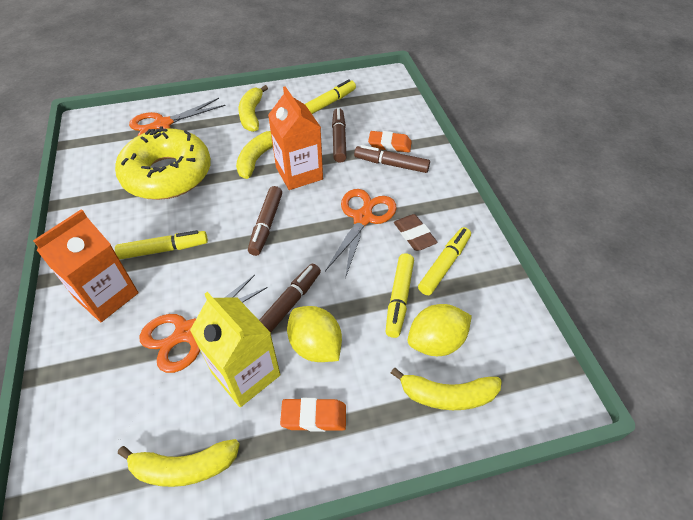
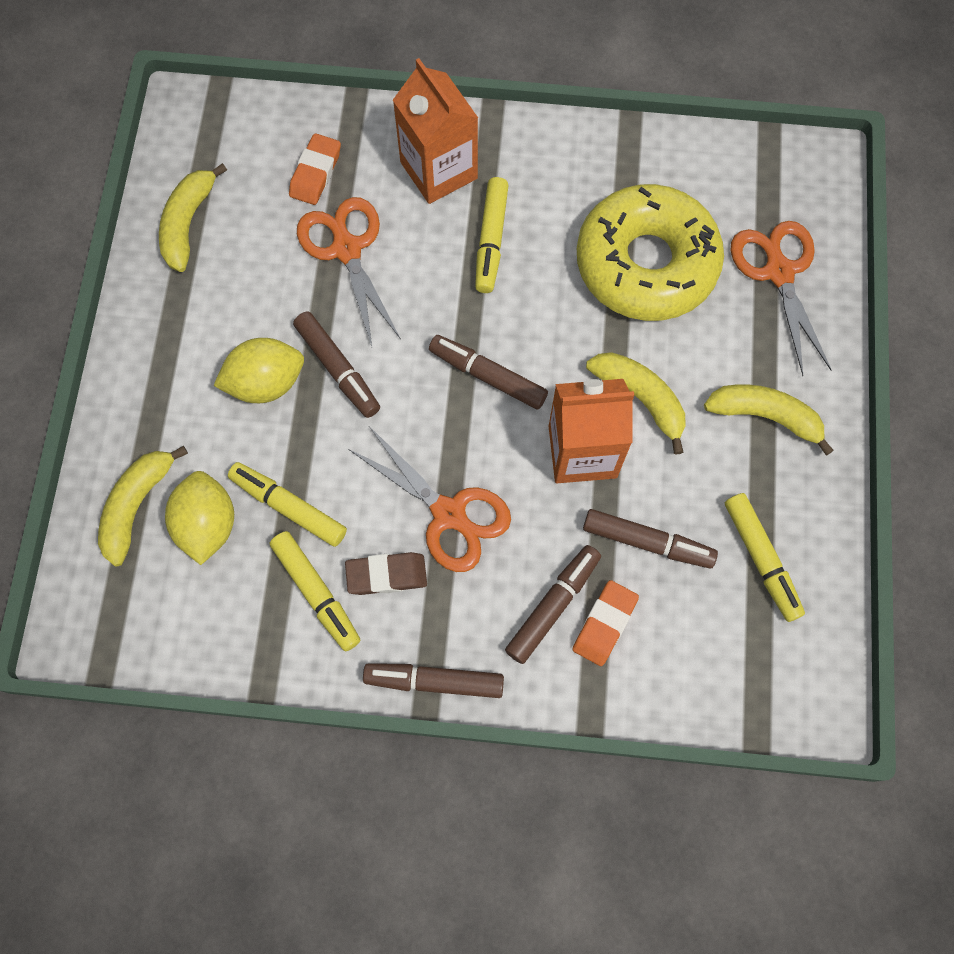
camera: 110 degrees right, 20 degrees up
yellow carton [190,292,280,407] -> none
orange eraser [280,398,346,432] -> orange eraser moved to [289,133,341,205]
none -> brown marker [363,663,504,698]

